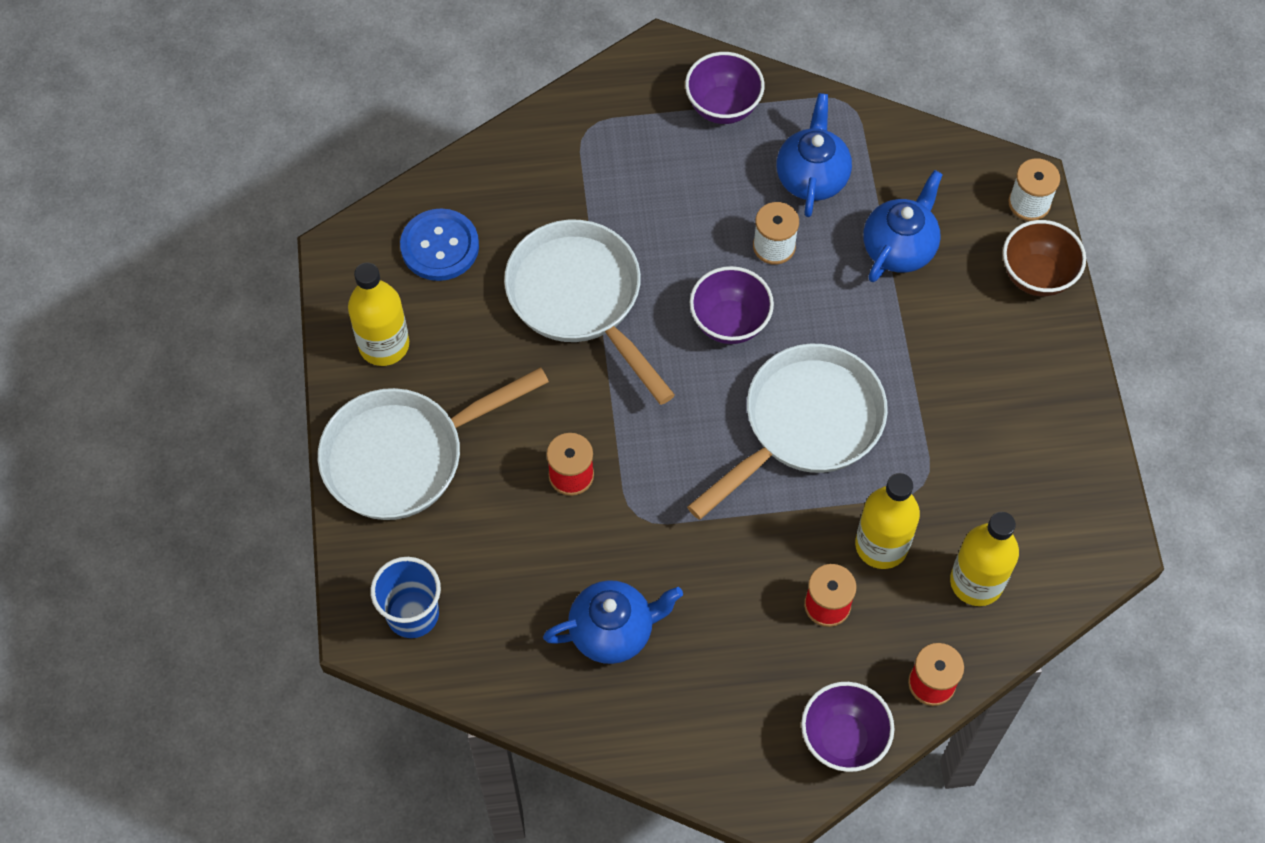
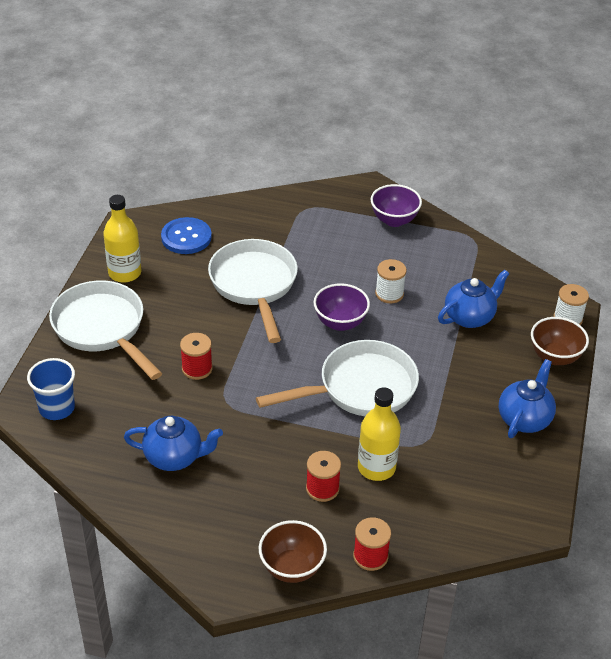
camera: 20 degrees right, 20 degrees down
white pan [318,367,549,520] -> white pan turned 60 degrees clockwise [49,281,162,380]
blue teapot [777,93,852,217] -> blue teapot moved to [499,359,556,438]
purple bowl [801,682,894,772] -> brown bowl [259,520,327,583]
yellow bottle [950,512,1019,606] -> none

